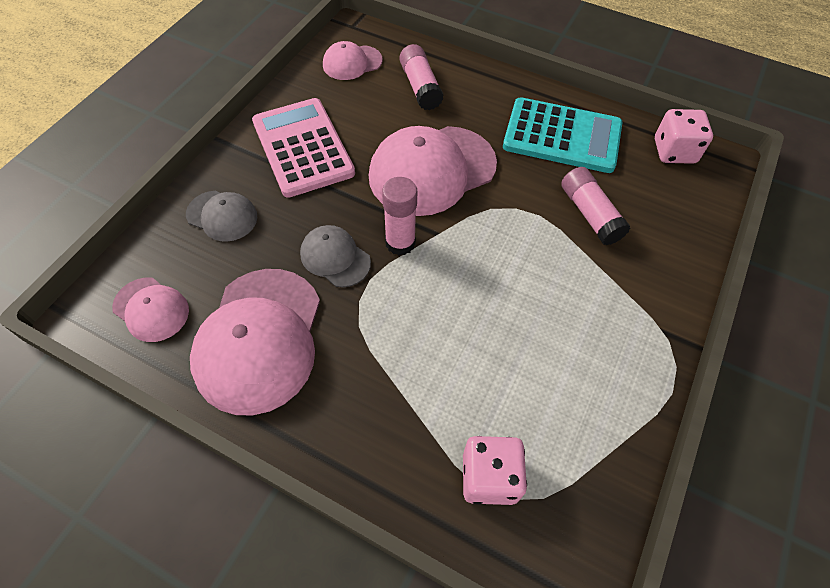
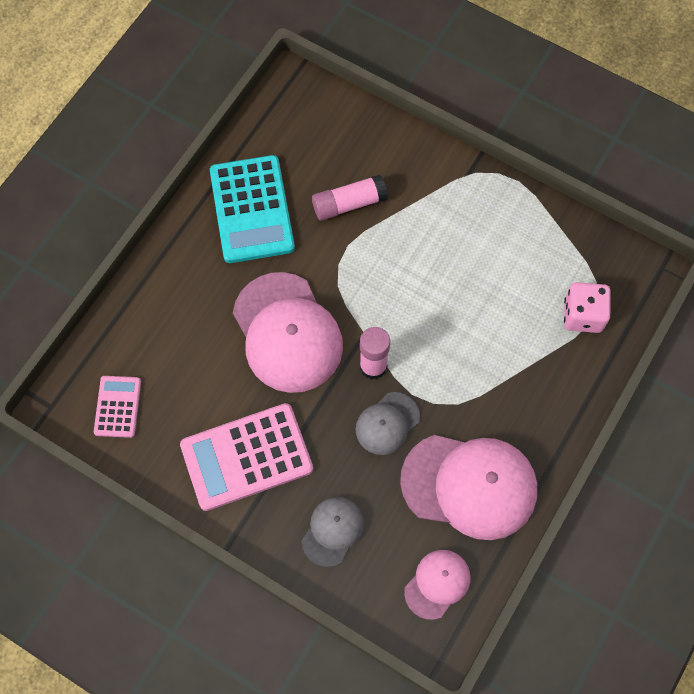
camera: 85 degrees left, 10 degrees up
pink cap [323,41,383,80] -> pink calculator [94,376,141,438]
pink glue stick [400,44,444,110] -> none
turquoise calculator [503,97,623,173] -> turquoise calculator turned 150 degrees clockwise [210,155,295,263]
pink dice [655,109,713,164] -> none

